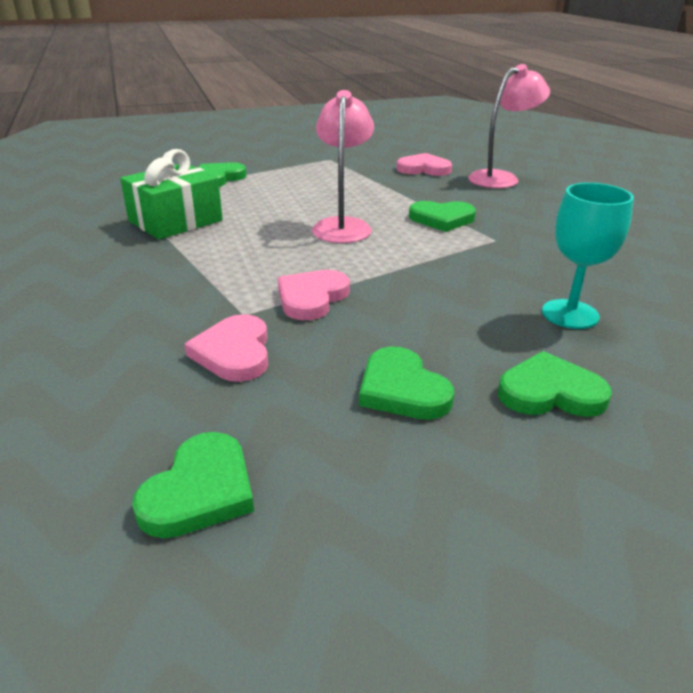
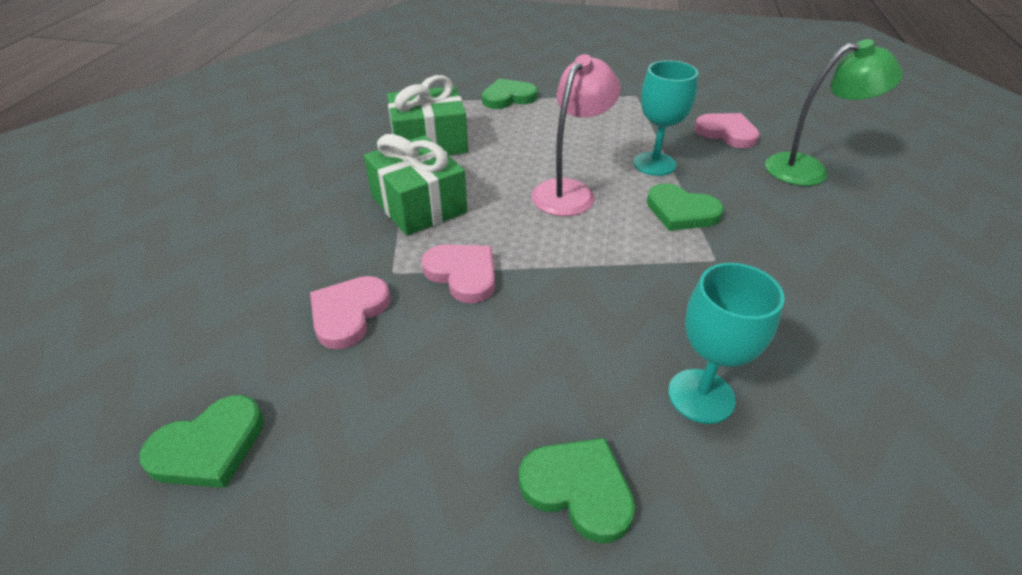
camera: 30 degrees right, 10 degrees up
pink heart [278,270,350,320] -> pink heart turned 75 degrees clockwise [422,244,495,303]
green heart [359,347,454,420] -> none
pink lamp [468,64,550,188] -> green lamp [765,39,903,186]
none -> green gift [364,134,467,236]
none -> turquoise goblet [634,60,698,176]

